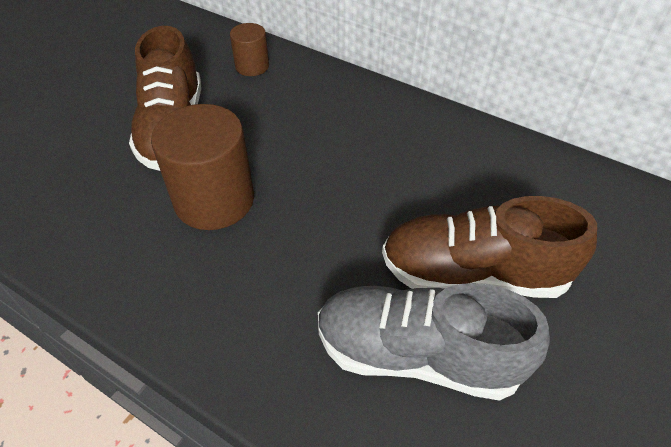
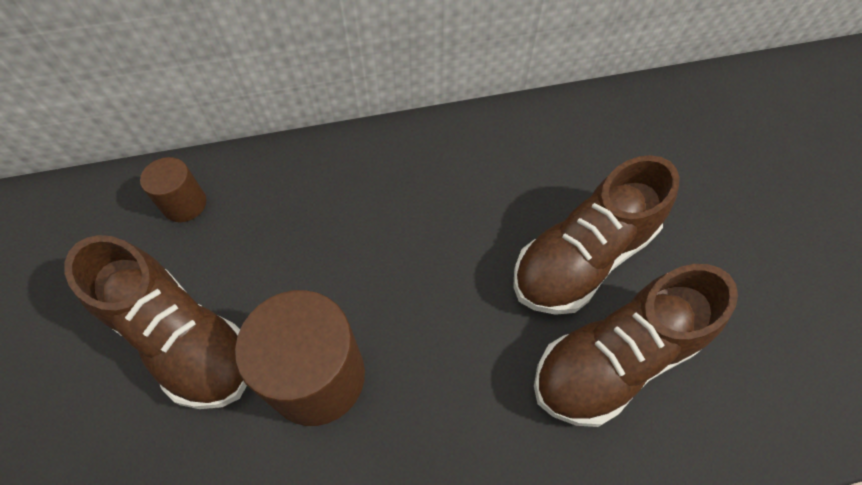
camera: 45 degrees left, 10 degrees up
grey shoe [318,283,550,401] -> brown shoe [534,264,738,427]

